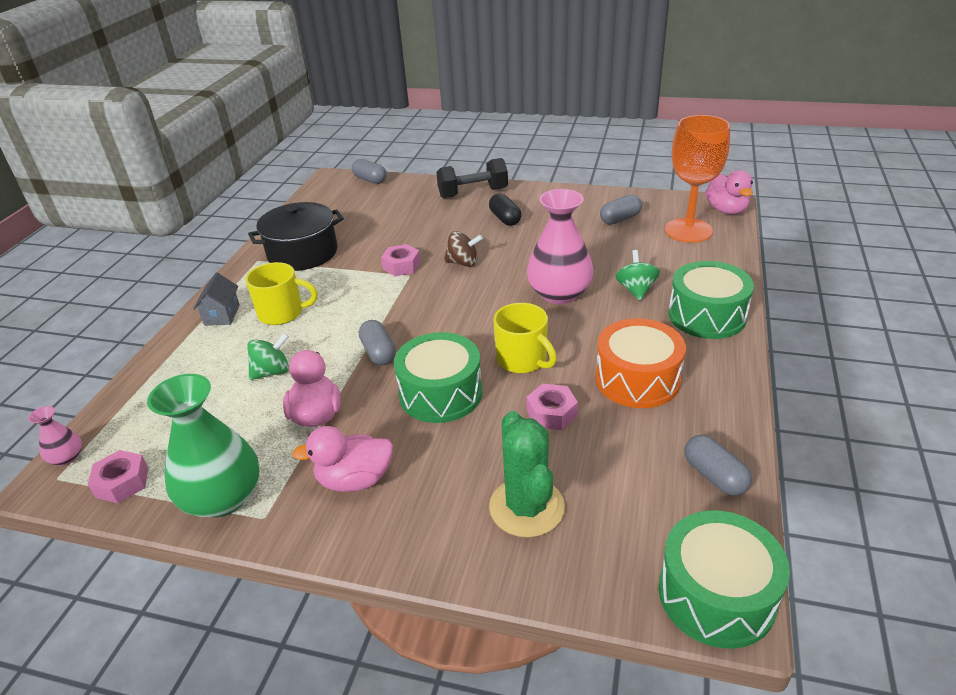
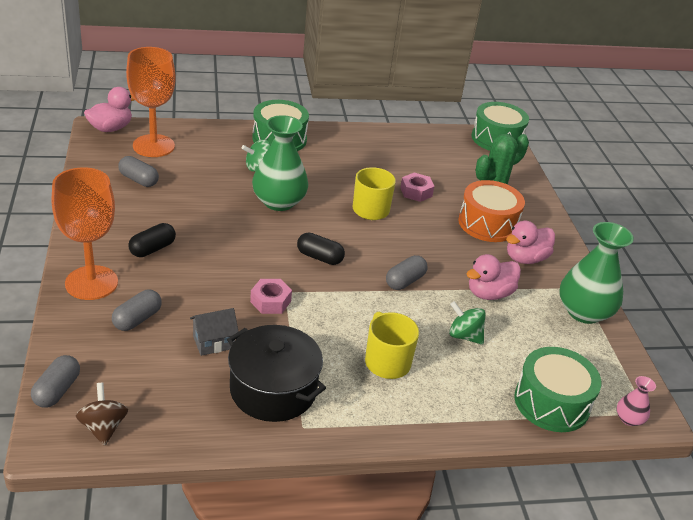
camera: 120 degrees left, 0 degrees up
pink nut [88,450,149,503] -> none
grey house [193,272,240,326] -> grey house moved to [190,308,239,356]
pink duck [292,426,393,492] -> pink duck turned 90 degrees clockwise [506,221,555,264]
green drum [394,332,482,423] -> green drum moved to [514,347,601,432]
black dumbbell [436,158,508,198] -> orange goblet [52,167,118,300]
brown spinning top [444,231,483,267] -> brown spinning top moved to [76,383,128,446]
pink vase [527,189,594,304] -> green vase [252,115,308,211]
orange drum [596,318,686,408] -> orange drum moved to [458,180,525,242]
grey capsule [685,435,752,496] -> grey capsule moved to [112,290,162,331]
none -> black capsule [297,233,345,265]

